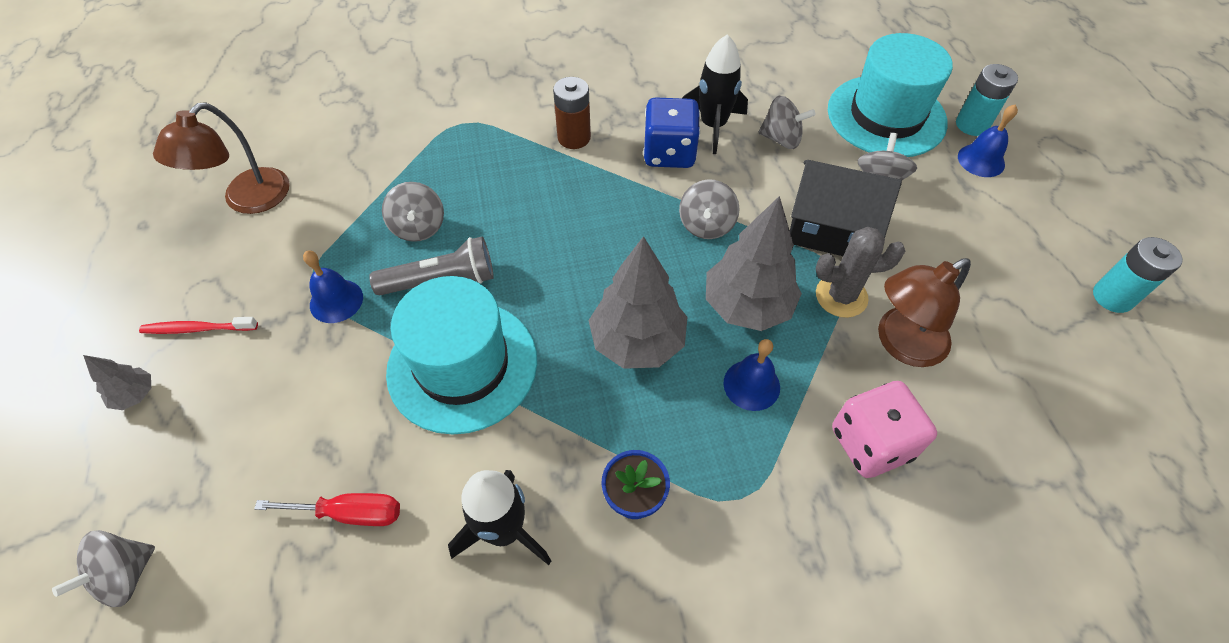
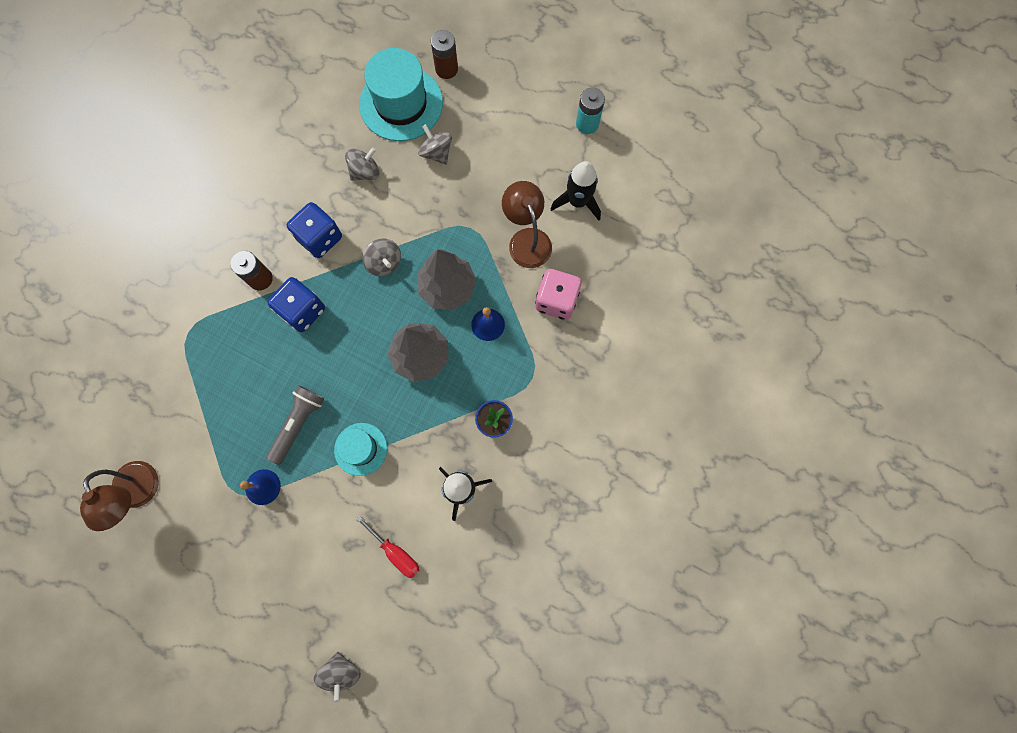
camera: 50 degrees left, 20 degrees up
grey tree [83,355,151,410] -> none
red toothbrush [139,317,258,334] -> none
red screwdriver [254,493,400,526] -> red screwdriver turned 90 degrees clockwise [356,516,419,578]
grey spinning top [382,182,444,242] -> none
turquoise hat [386,276,537,435] -> turquoise hat [334,423,387,476], size x0.57
black rocket [682,34,748,154] -> black rocket moved to [551,161,601,221]
black house [790,160,902,256] -> none
grey cactus [816,227,905,318] -> none
brown lamp [878,258,971,367] -> brown lamp turned 150 degrees clockwise [502,181,552,268]
turquoise battery [956,64,1018,136] -> brown battery [431,30,458,79]
blue bell [958,104,1018,177] -> none
none -> blue dice [267,277,325,332]

